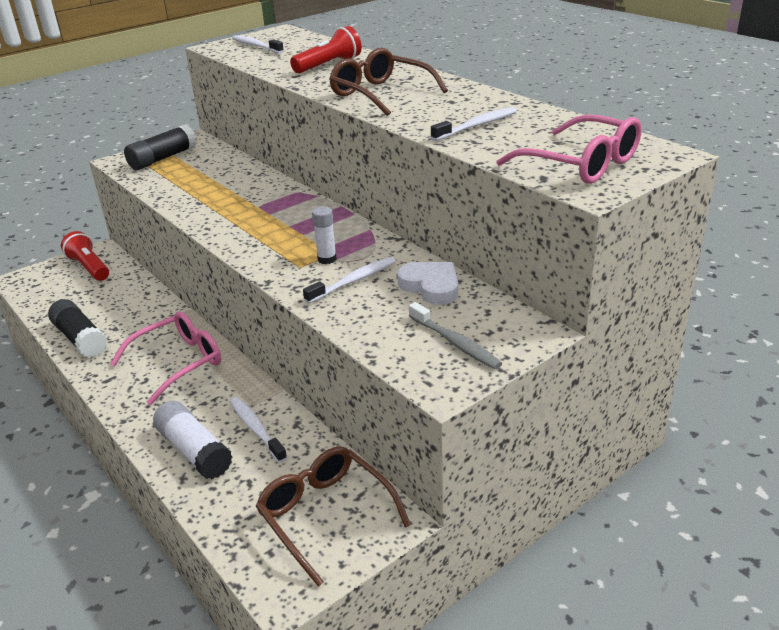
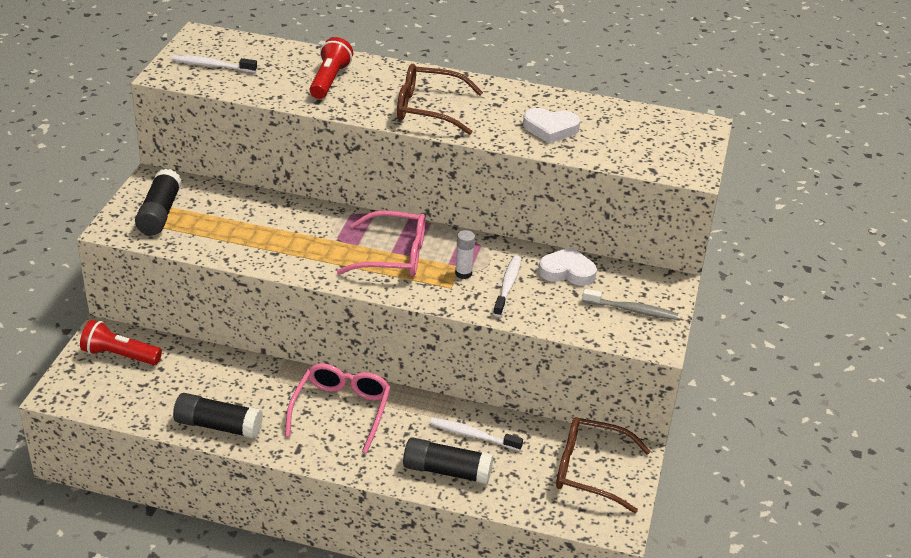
camera: 40 degrees left, 5 degrees up
white glue stick [153,401,233,479] -> black glue stick [403,437,493,484]
white toothbrush [431,107,517,141] -> white heart [523,108,580,143]
pink glasses [496,115,642,184] -> pink glasses moved to [337,211,425,277]

